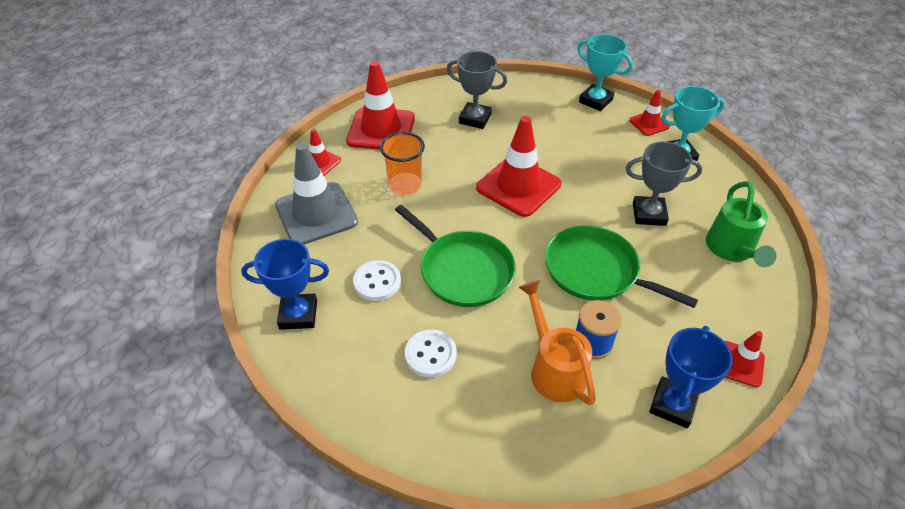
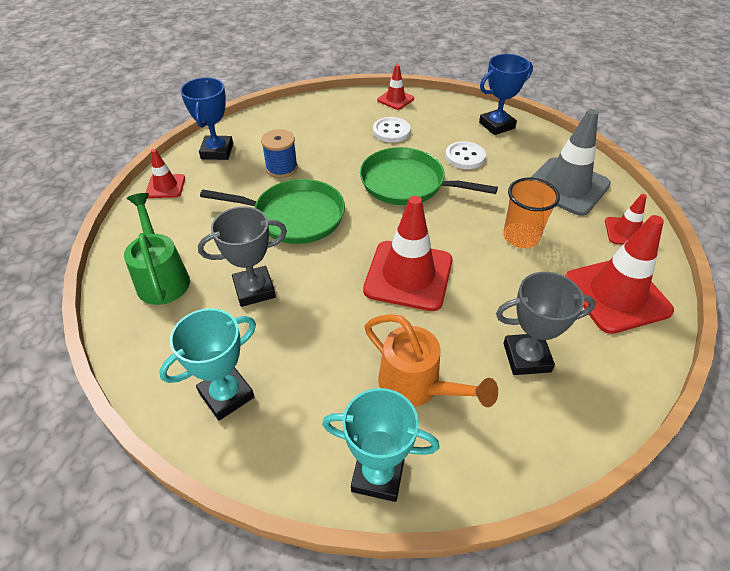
camera: 155 degrees right, 0 degrees up
orange watering can [518,280,596,405] -> orange watering can moved to [364,314,498,407]
red traffic cone [629,90,670,136] -> red traffic cone moved to [377,64,414,110]

